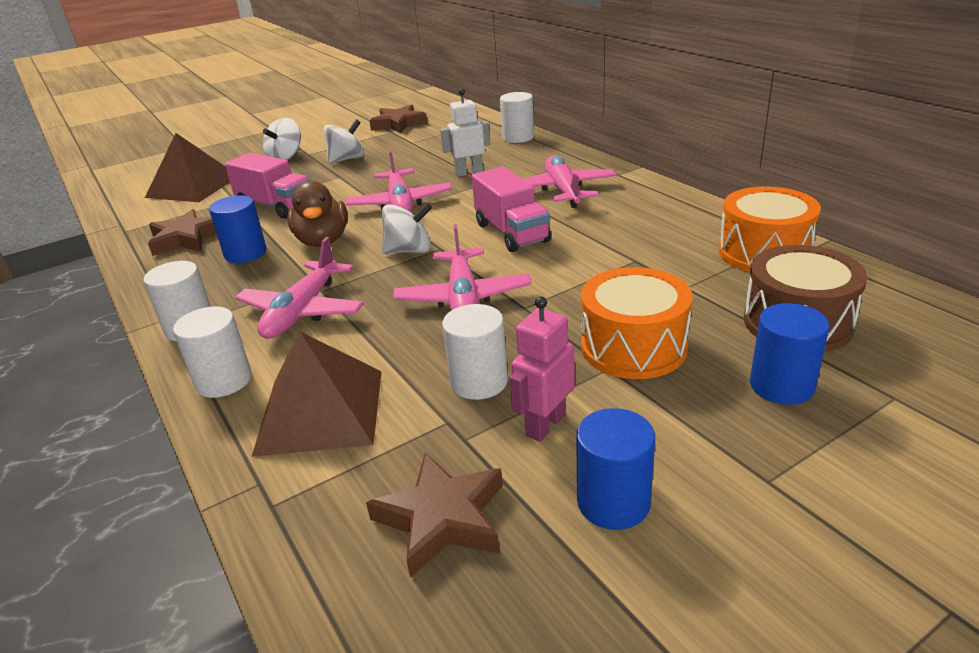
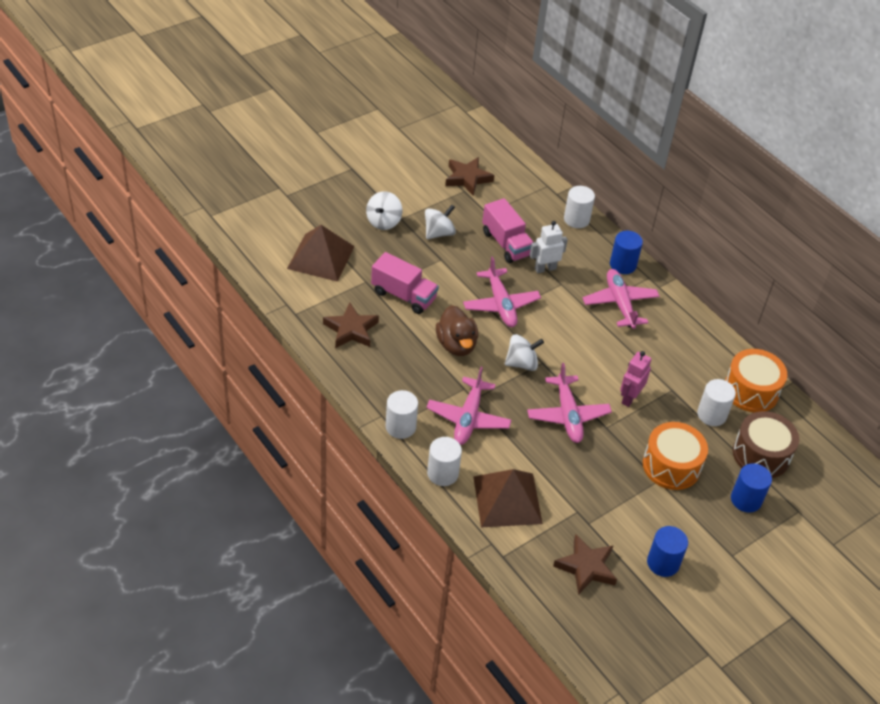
camera: 10 degrees left, 15 degrees up
blue cylinder [209,195,266,263] -> blue cylinder moved to [610,231,643,274]
white cylinder [442,304,508,400] -> white cylinder moved to [697,379,736,426]
pink truck [471,167,551,252] -> pink truck moved to [482,198,534,263]
pink robot [510,296,575,442] -> pink robot moved to [620,351,651,407]

